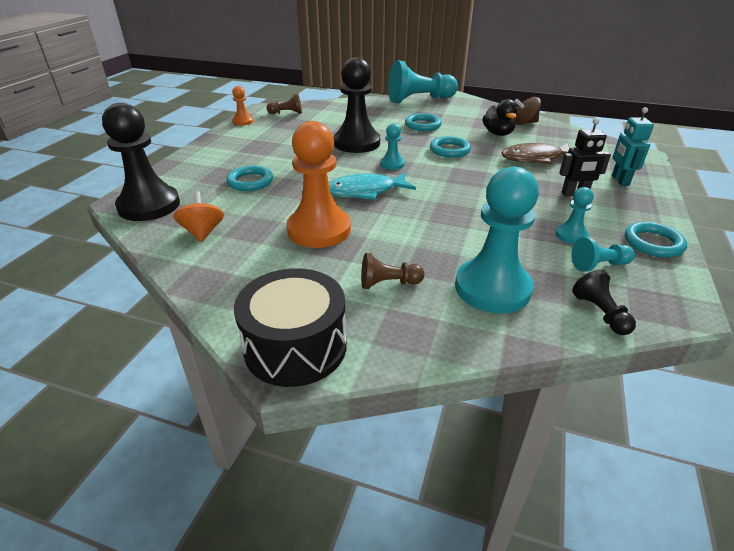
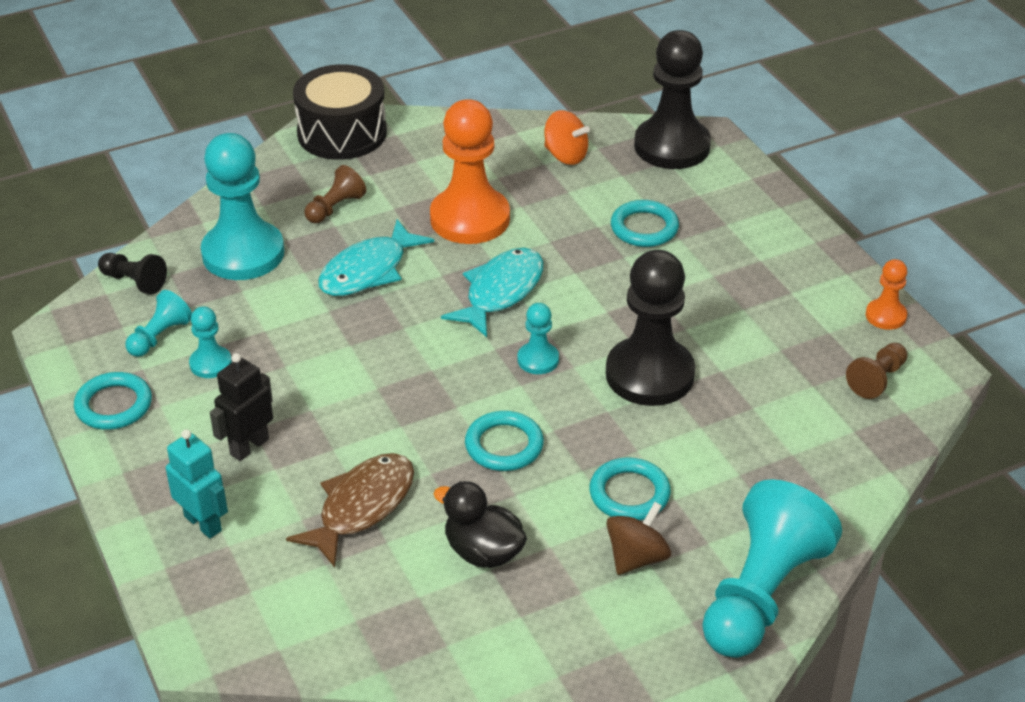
camera: 135 degrees right, 5 degrees up
brown spinning top [514,97,541,125] -> brown spinning top moved to [606,502,671,575]
none -> turquoise fish [318,219,434,296]

